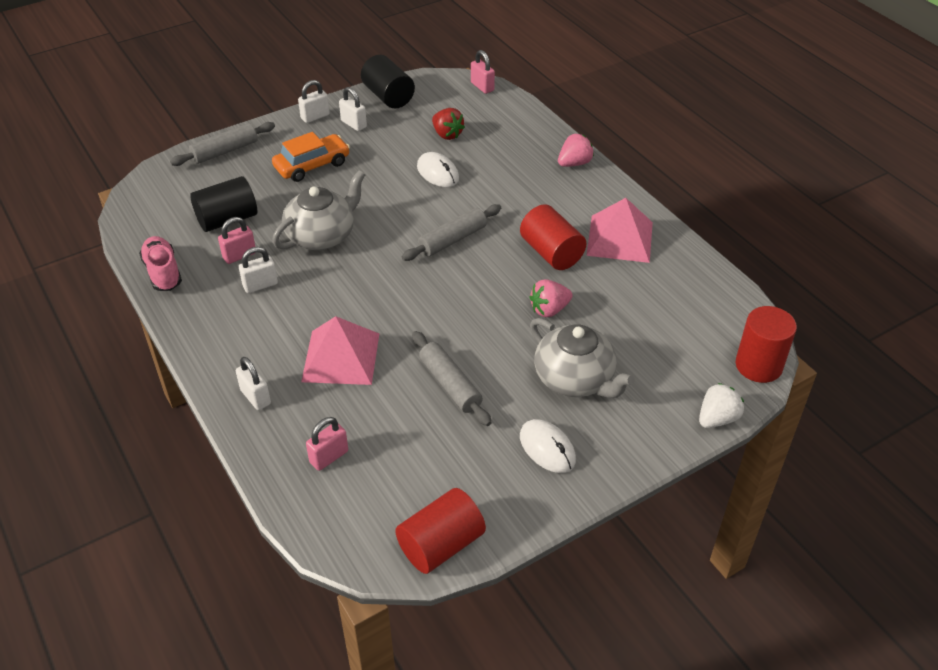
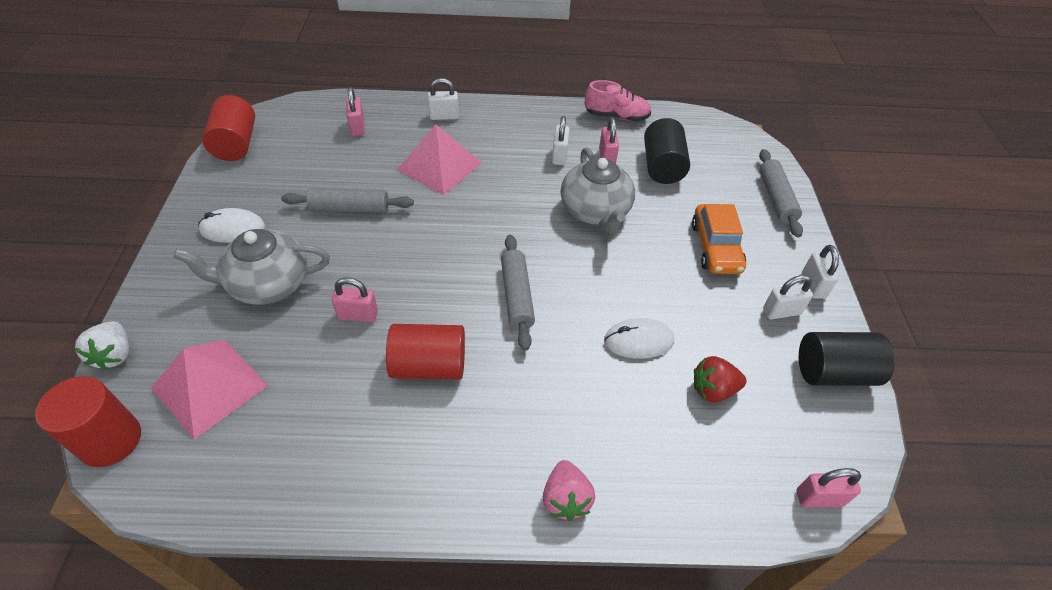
camera: 120 degrees right, 5 degrees up
pink strawberry [530,279,573,317] -> pink padlock [332,277,378,322]
pink pyramid [586,198,653,263] -> pink pyramid moved to [151,339,269,440]

